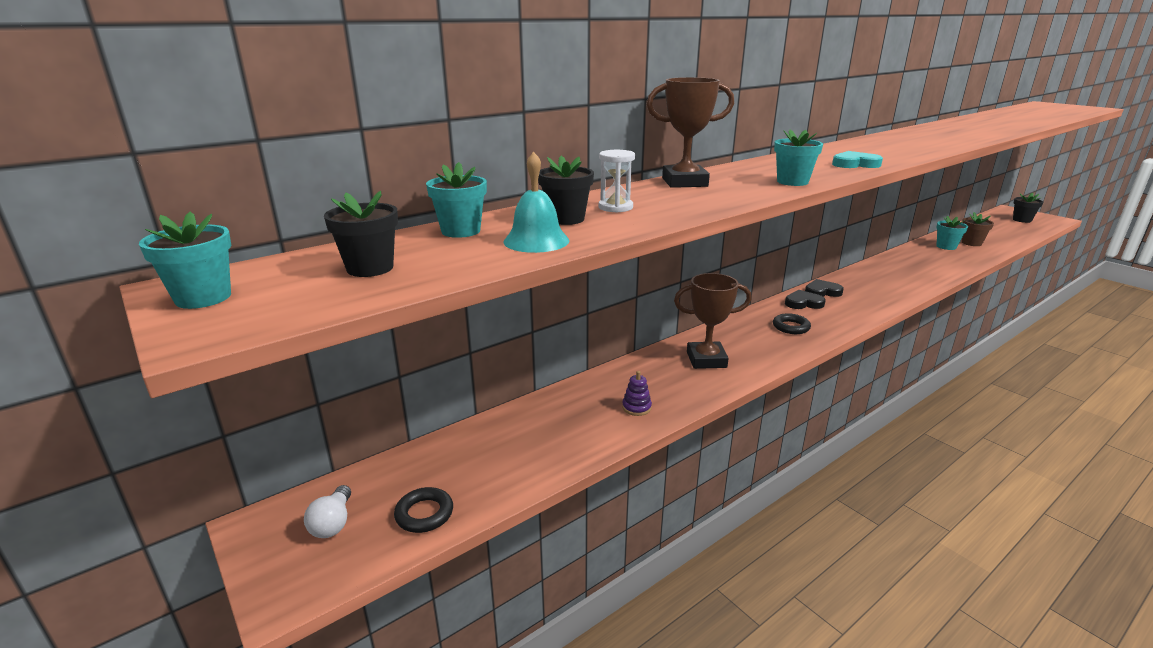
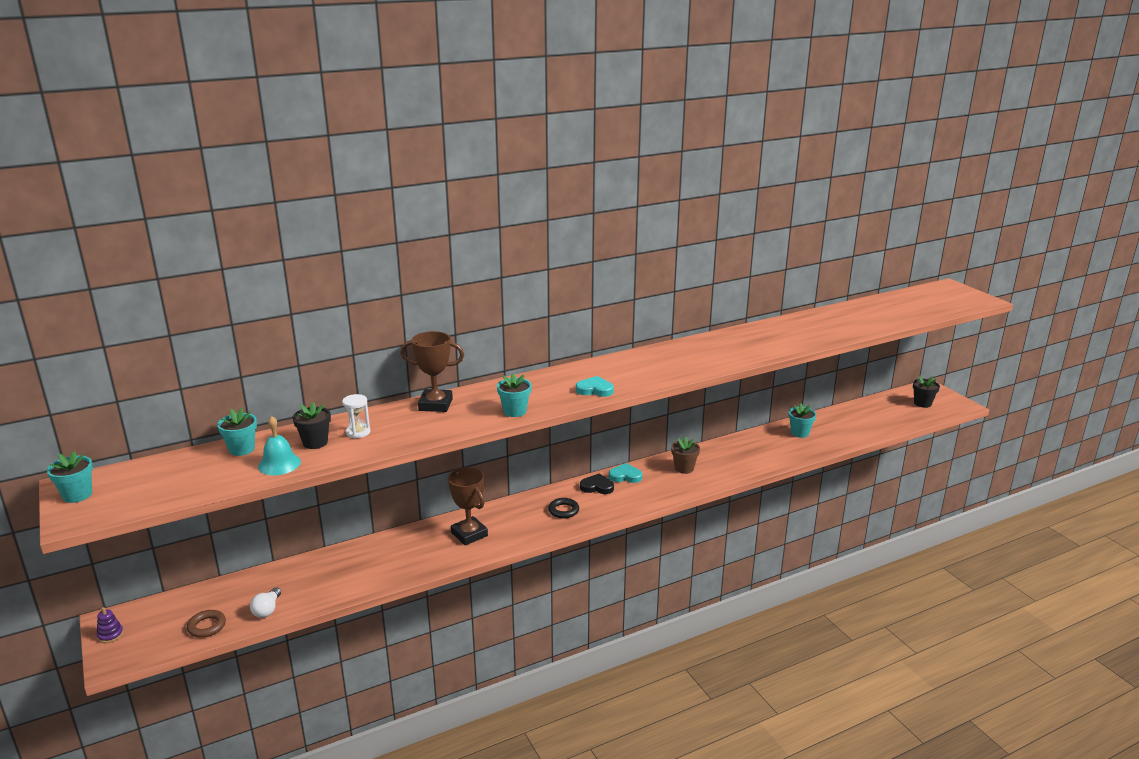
camera: 10 degrees right, 0 degrees up
white light bulb [304,485,351,538] -> white light bulb moved to [250,587,281,618]
black flower pot [324,191,398,277] -> none
black ring [394,487,453,533] -> brown ring [187,610,226,638]
purple stacking toy [622,371,652,416] -> purple stacking toy moved to [97,607,123,643]
brown trophy [674,273,752,369] -> brown trophy turned 45 degrees clockwise [448,467,488,545]
black heart [805,279,844,297] -> turquoise heart [609,463,642,483]
brown flower pot [962,212,994,246] -> brown flower pot moved to [671,436,700,474]

